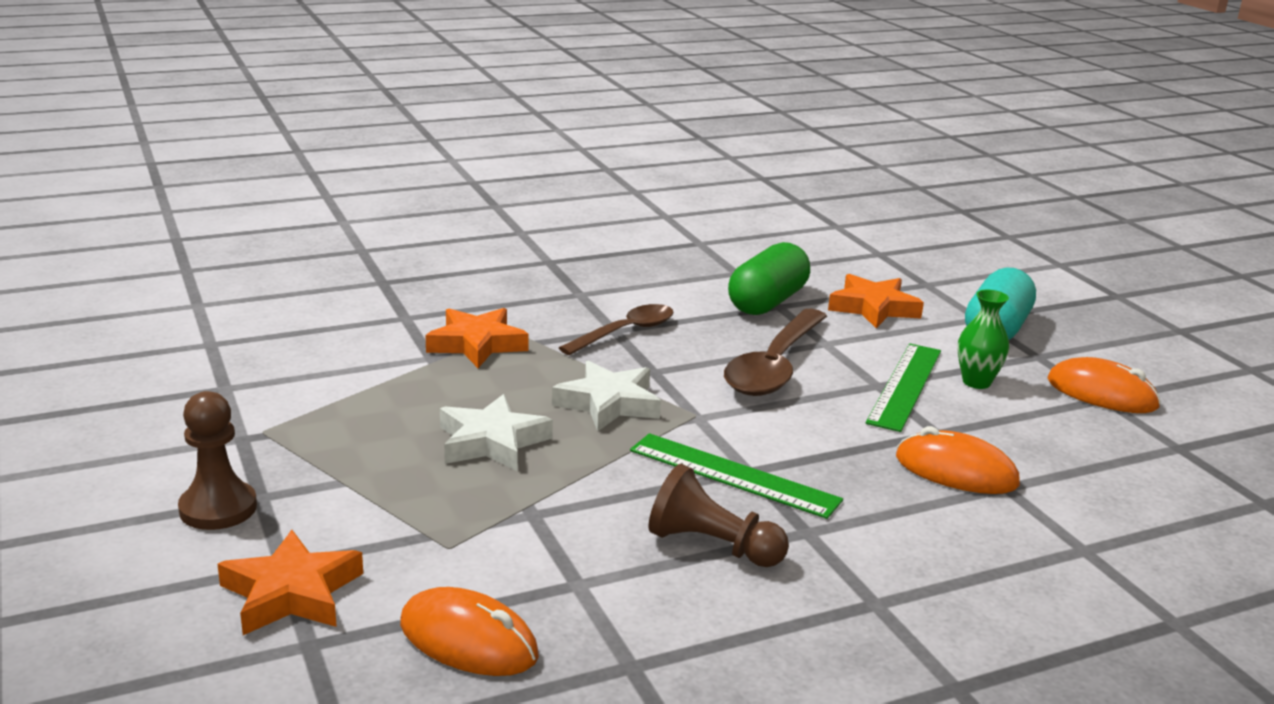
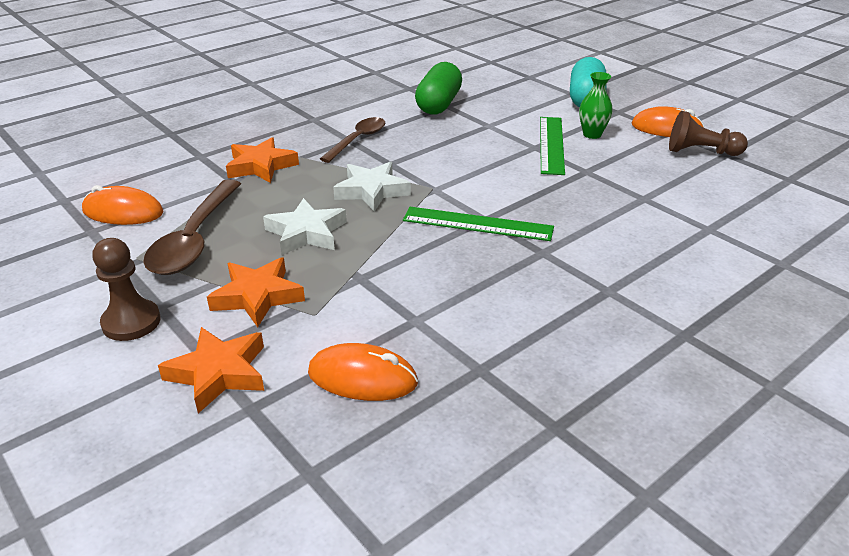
camera: 15 degrees left, 10 degrees up
brown pawn [648,464,789,567] -> brown pawn moved to [669,111,748,156]
brown spoon [724,309,827,396] -> brown spoon moved to [143,180,241,275]
orange star [828,274,924,328] -> orange star moved to [207,257,305,327]
orange mouse [896,426,1020,494] -> orange mouse moved to [82,185,164,225]

